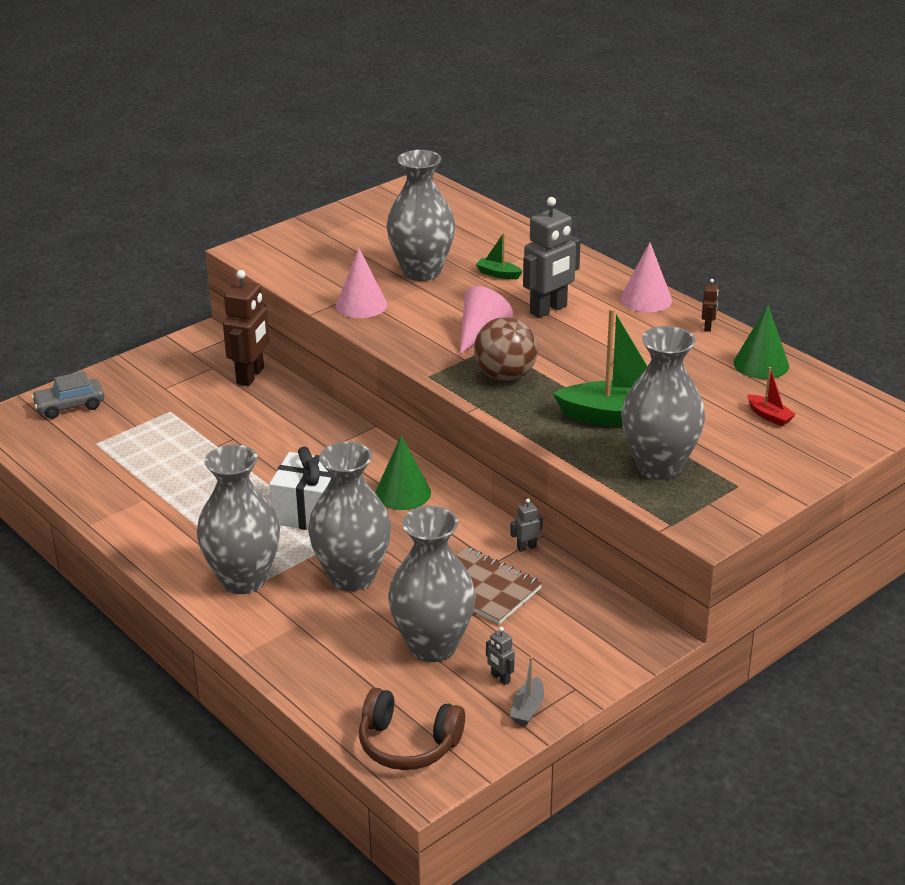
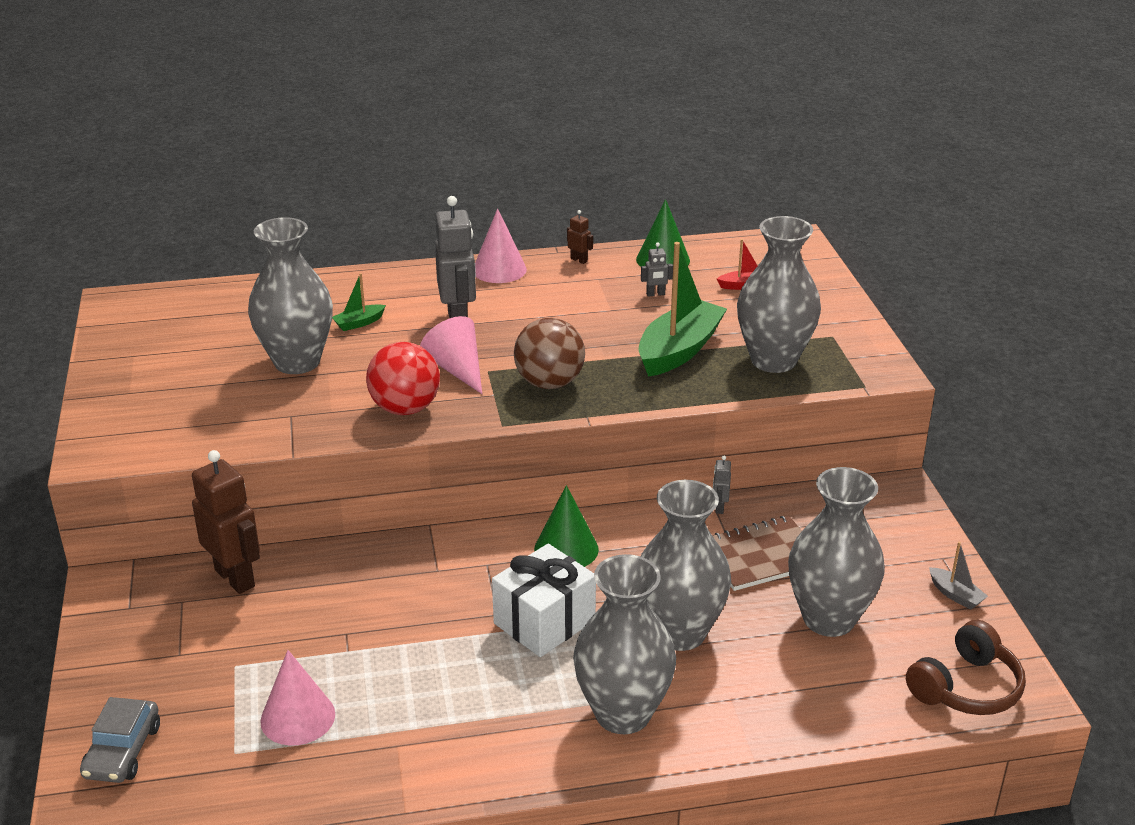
camera: 60 degrees left, 0 degrees up
pink cone [336,248,387,318] -> pink cone moved to [260,650,335,745]
grey robot [486,627,515,685] -> grey robot moved to [641,243,673,297]
none -> red ball [366,342,440,415]

